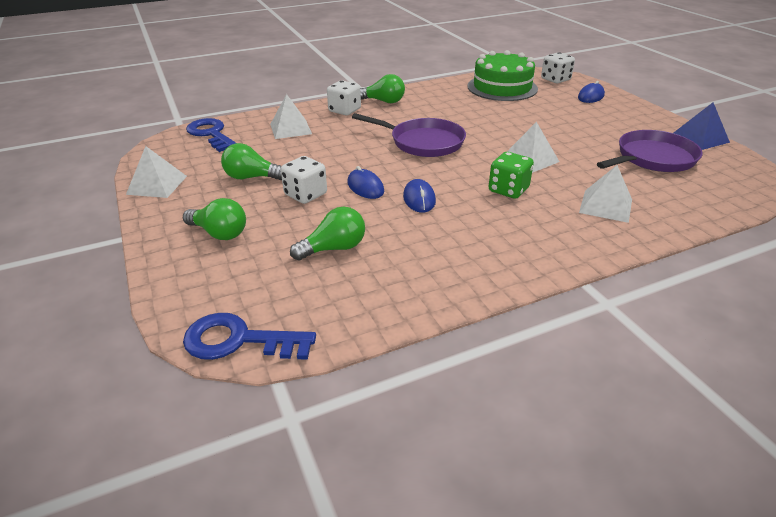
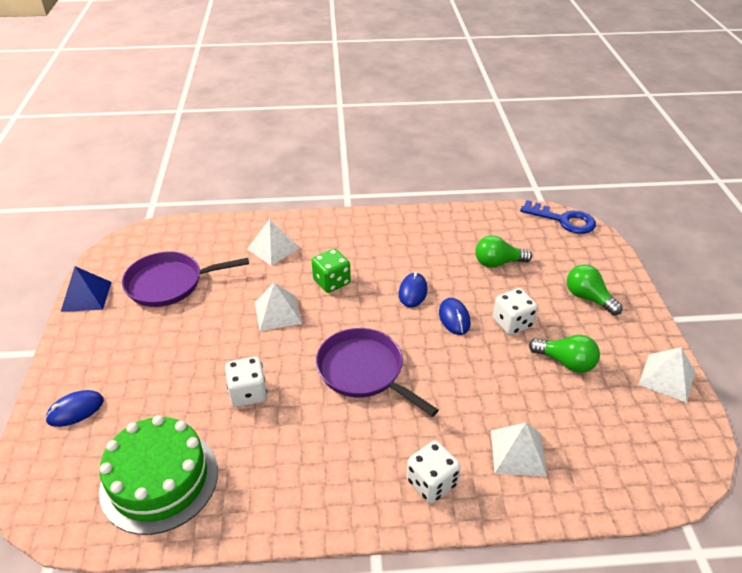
camera: 160 degrees left, 5 degrees up
blue key [186,118,236,152] -> none
green light bulb [360,74,405,103] -> none
white dice [541,52,575,83] -> white dice moved to [225,357,267,407]

